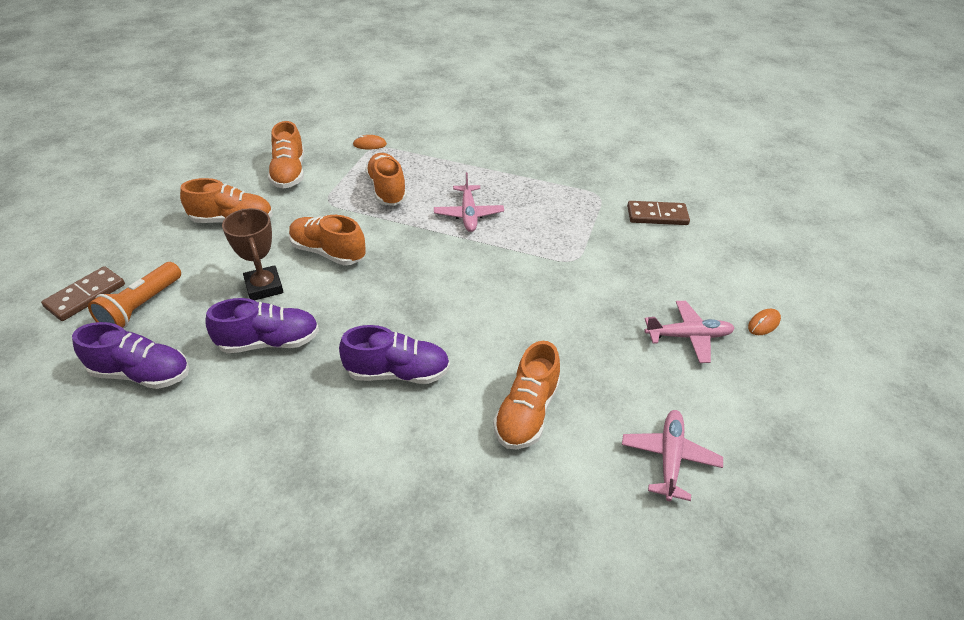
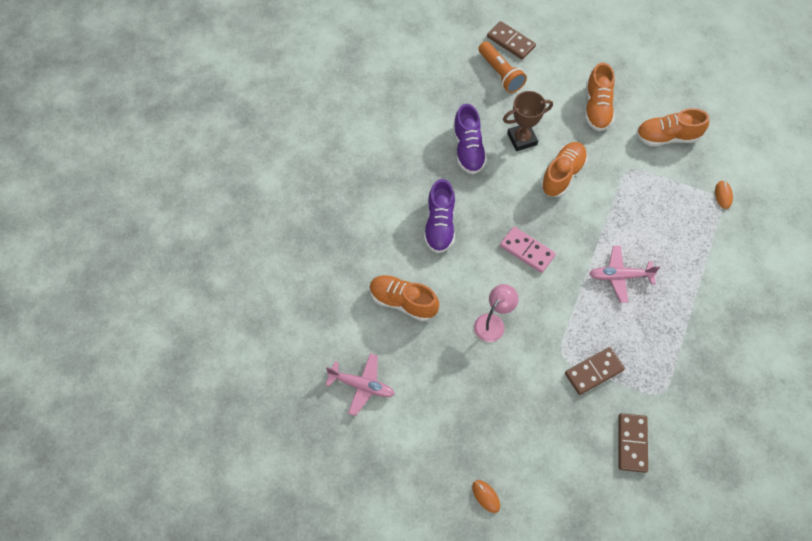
camera: 95 degrees right, 20 degrees up
purple shoe [72,322,189,389] -> none
orange flashlight [88,262,181,328] -> orange flashlight turned 150 degrees counterclockwise [478,41,527,93]
orange shoe [365,153,407,206] -> none
pink plane [644,301,735,363] -> none
none -> pink lamp [474,284,519,342]
none -> pink domino [500,227,556,273]
none -> brown domino [565,347,625,395]

